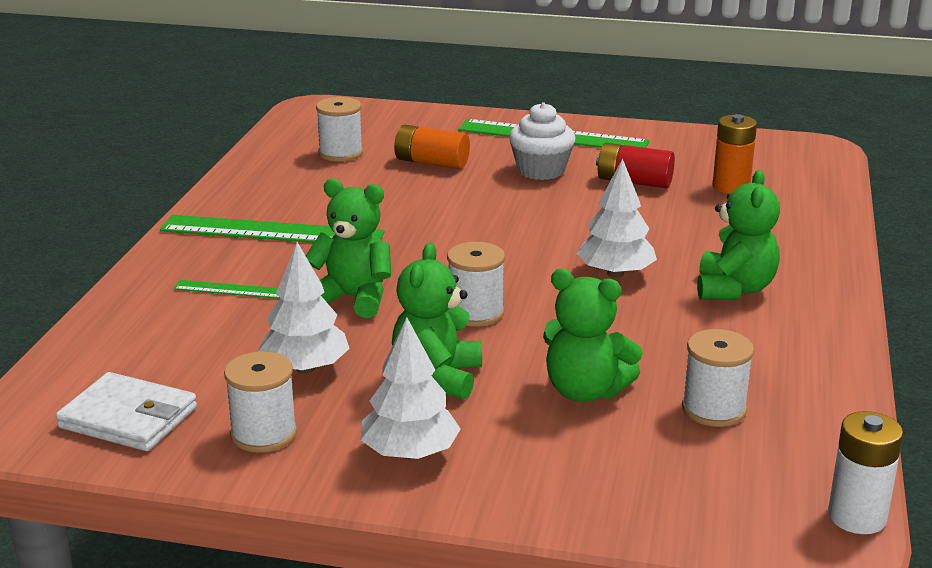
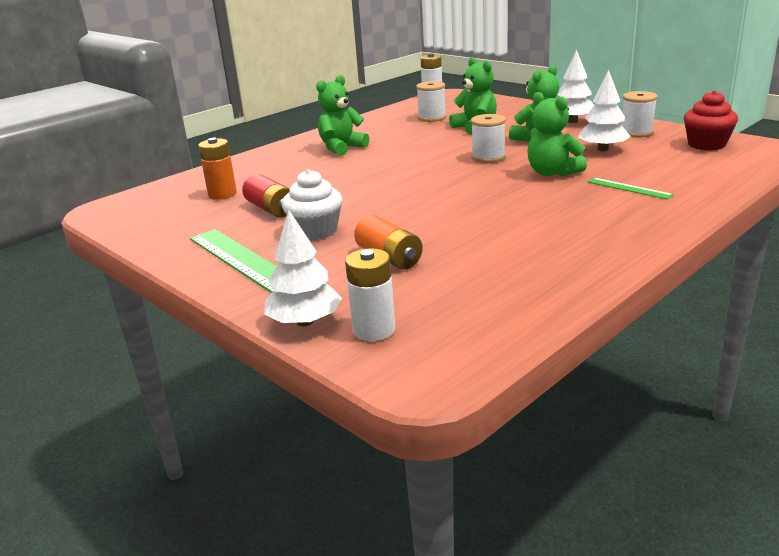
camera: 145 degrees left, 0 degrees up
white wallet [56,372,197,451] -> red cupcake [684,90,738,150]
green ruler [160,215,384,243] -> none
white spool [316,97,363,162] -> none
white tree [576,158,657,278] -> white tree moved to [264,210,342,326]
none -> white battery [345,248,395,341]

